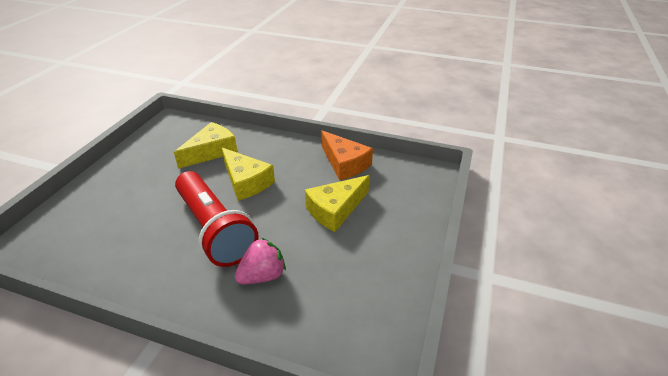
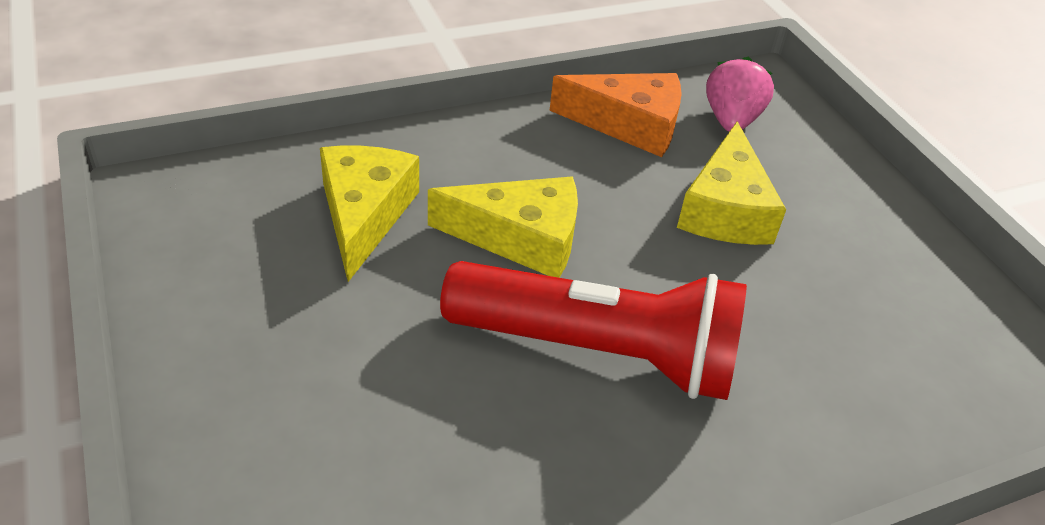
camera: 45 degrees left, 5 degrees up
pink strawberry [235,238,286,284] -> pink strawberry moved to [706,56,774,132]

